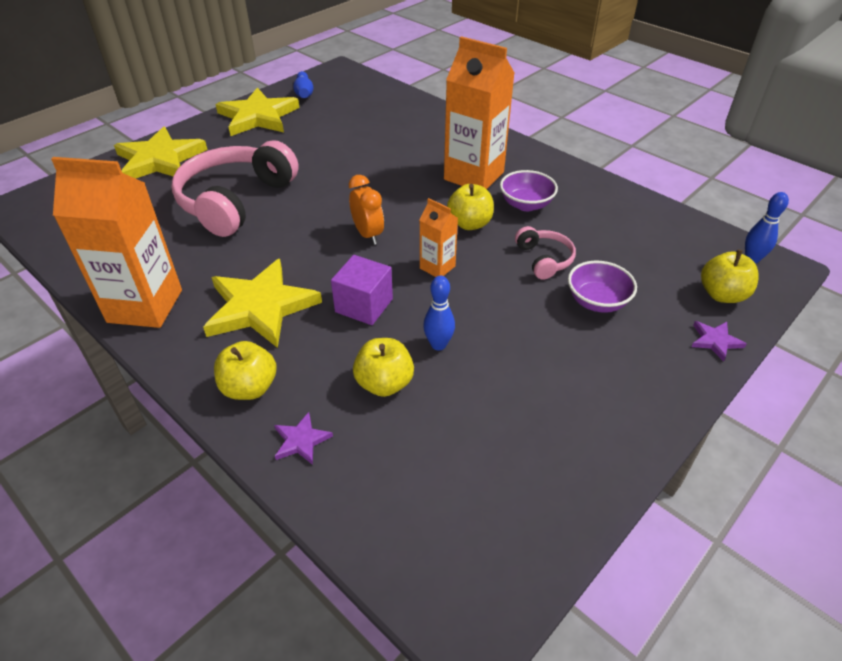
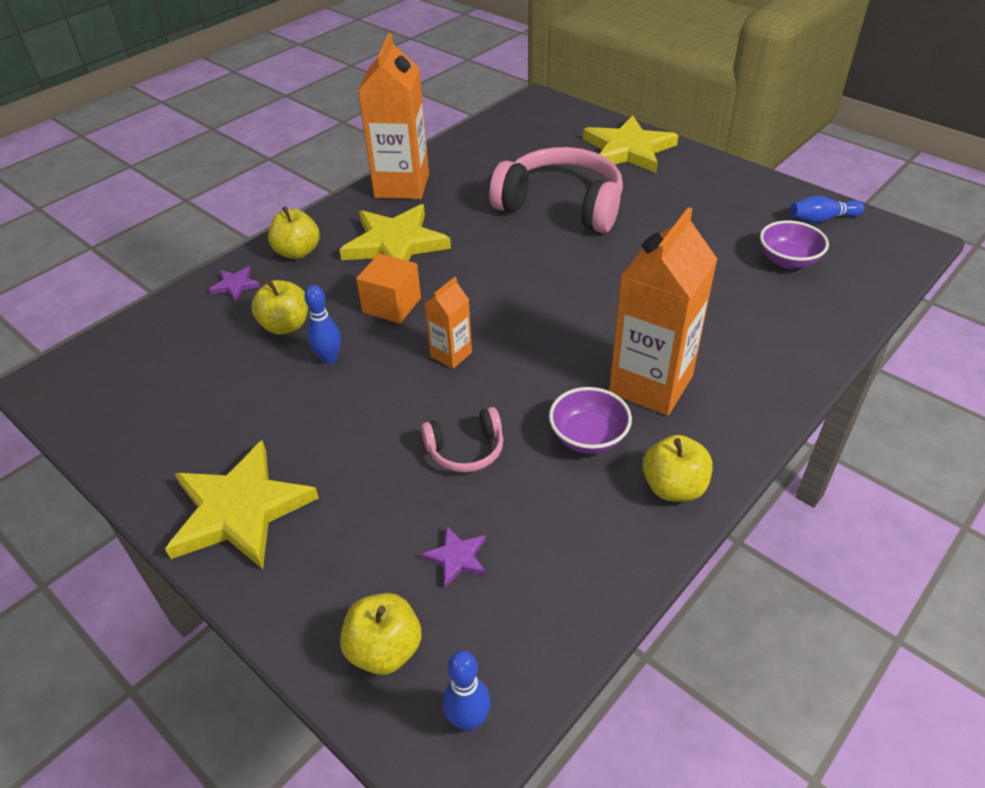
camera: 90 degrees right, 0 degrees up
yellow star [216,88,299,136] -> yellow star moved to [165,440,319,569]
purple cube [331,255,393,325] -> orange cube [356,253,421,324]
orange clock [349,175,384,245] -> none
yellow apple [447,184,494,230] -> yellow apple moved to [642,435,713,502]
purple bowl [568,261,637,313] -> purple bowl moved to [760,220,829,269]
purple star [691,321,746,362] -> purple star moved to [421,526,486,587]

